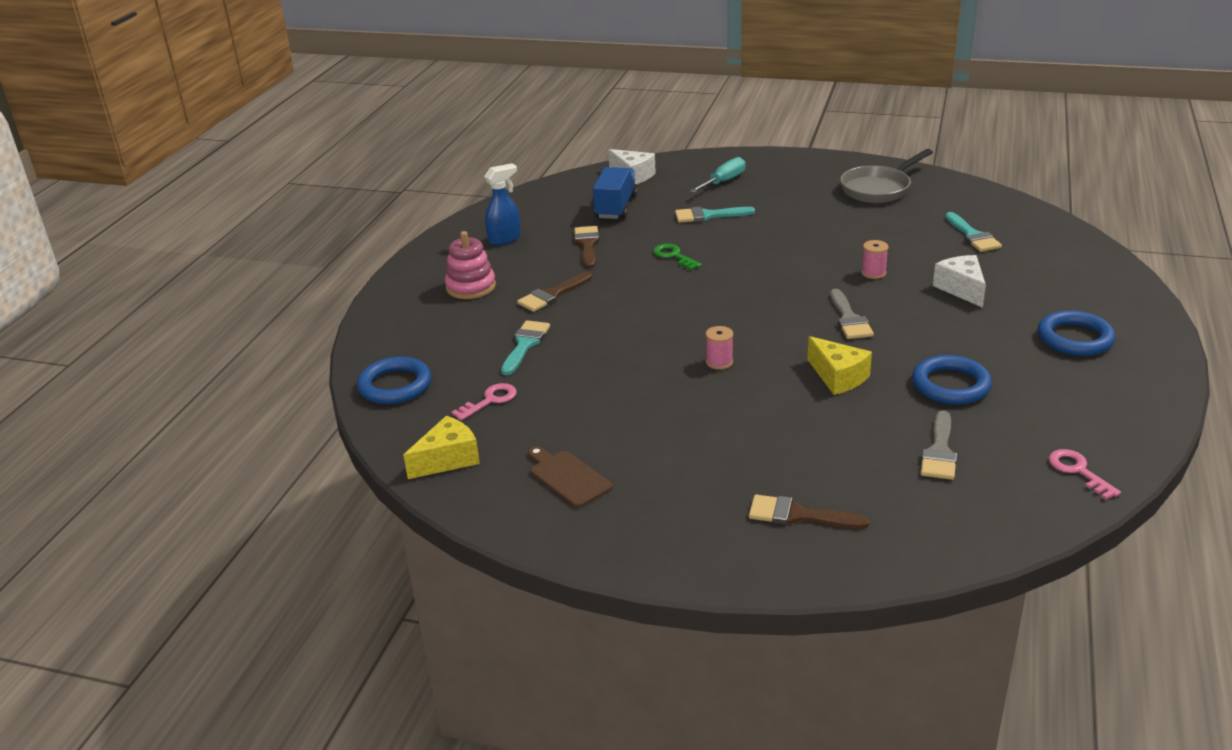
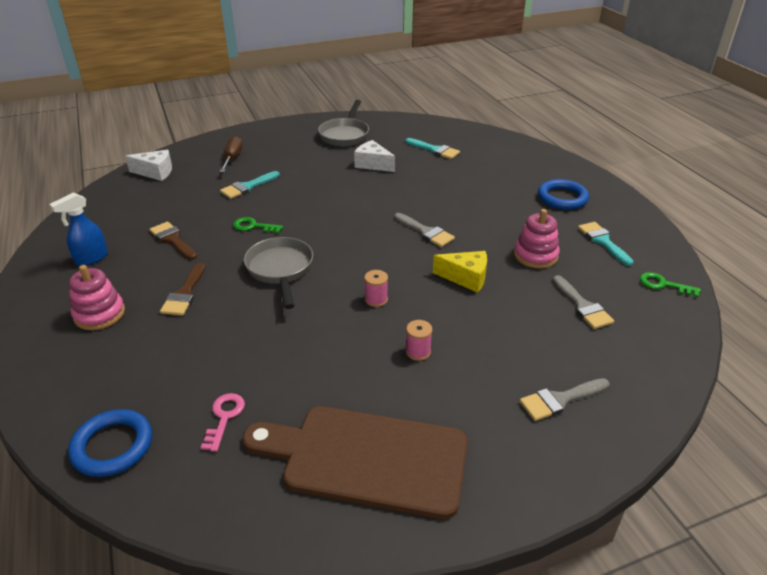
camera: 40 degrees left, 5 degrees up
yellow cheese [403,415,480,479] -> none
blue spray bottle [484,163,521,245] -> blue spray bottle turned 150 degrees counterclockwise [49,192,108,266]
turquoise brush [501,320,550,375] -> turquoise brush moved to [578,222,634,266]
brown cutting board [528,446,613,508] -> brown cutting board [242,406,468,519], size x2.20
blue truck [593,167,638,219] -> none
turquoise screwdriver [690,157,745,193] -> brown screwdriver [220,136,242,172]
brown brush [749,495,869,529] -> grey brush [520,378,610,421]
pink spool [861,240,889,279] -> pink spool moved to [406,320,432,361]
blue ring [912,355,992,405] -> pink stacking toy [514,209,560,268]
white cheese [933,255,986,308] -> white cheese moved to [354,140,395,172]
pink key [1049,449,1121,500] -> green key [640,272,701,297]
none -> grey pan [244,237,313,309]

